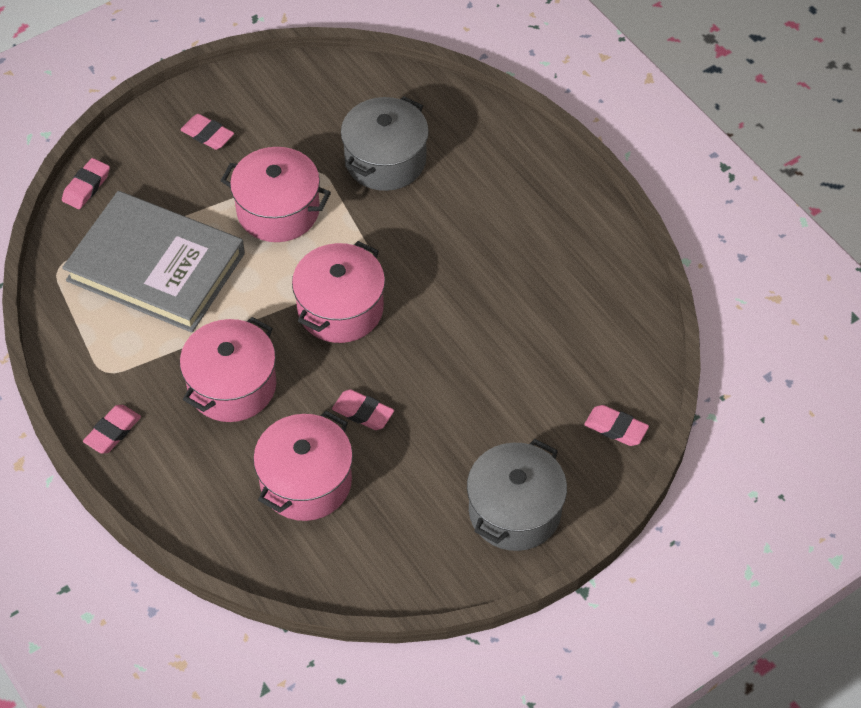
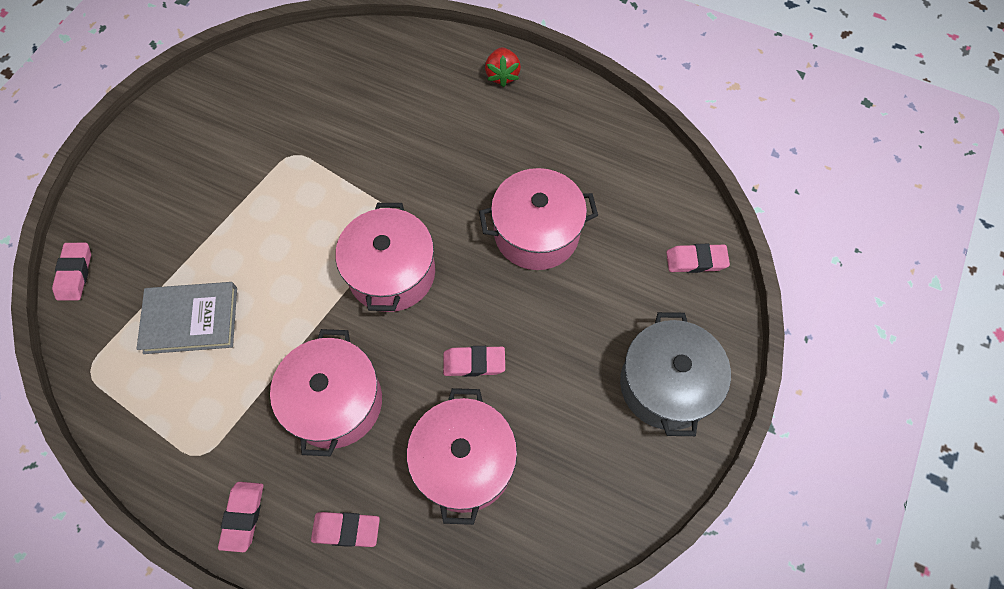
camera: 30 degrees left, 10 degrees up
grey book [62,191,245,333] -> grey book [137,282,237,354], size x0.57
pink eraser [180,114,234,150] -> pink eraser moved to [311,512,380,547]
pink pot [221,147,331,242] -> pink pot moved to [479,168,598,270]
grey pot [341,96,429,191] -> none
none -> red strawberry [485,47,521,87]

